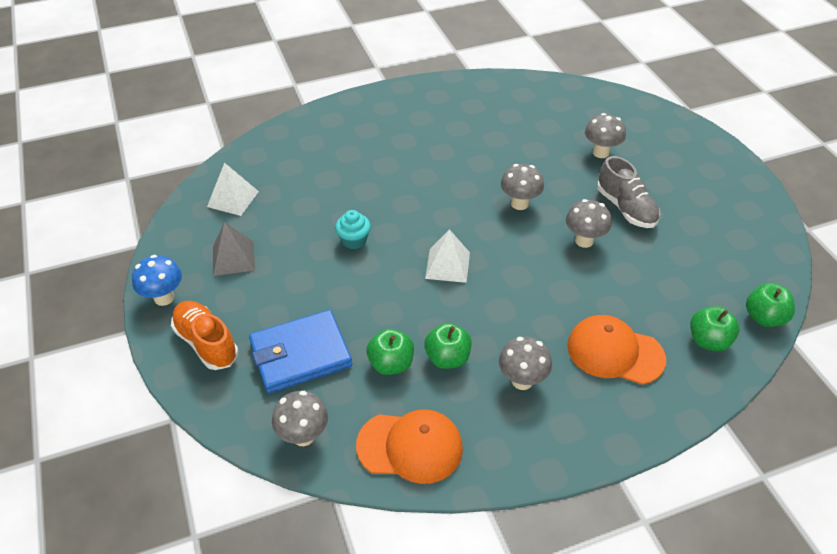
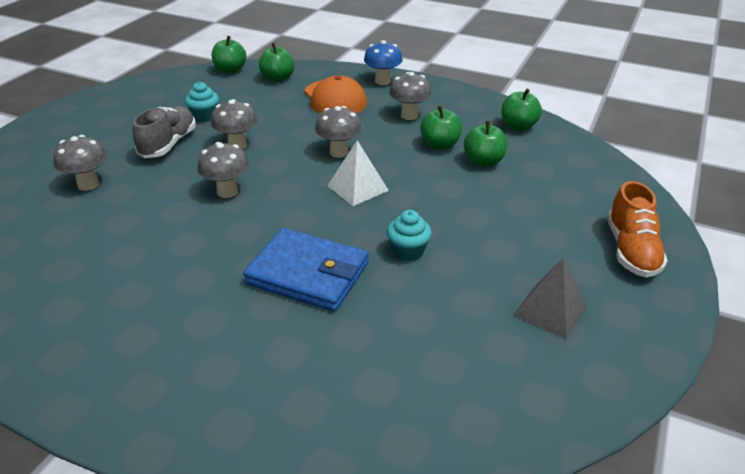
camera: 135 degrees left, 10 degrees down
blue mushroom [132,255,182,306] -> blue mushroom moved to [364,40,403,85]
white pyramid [207,163,259,216] -> none
blue wallet [249,310,352,393] -> blue wallet moved to [243,228,369,312]
grey mushroom [272,391,328,446] -> grey mushroom moved to [315,106,362,158]
orange cap [356,409,463,484] -> green apple [502,89,542,131]
none -> turquoise cupcake [185,82,219,122]

